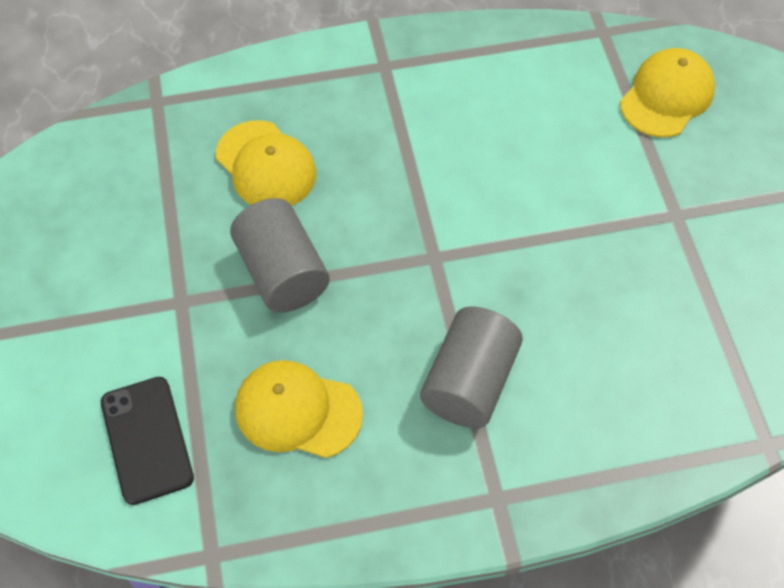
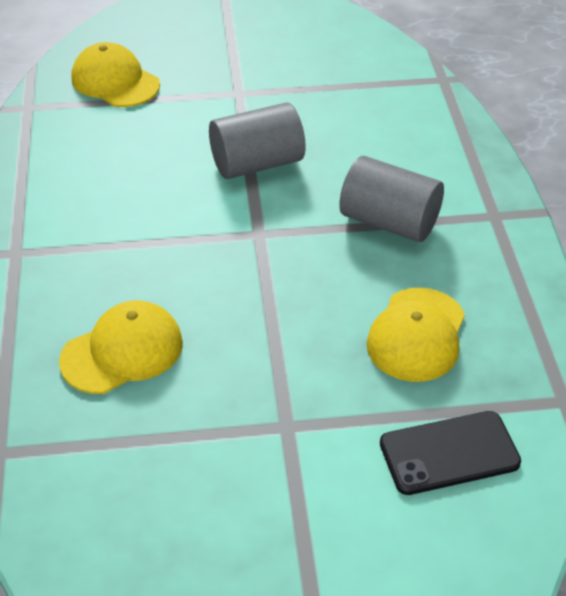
camera: 85 degrees left, 15 degrees down
grey cylinder [230,198,330,313] -> grey cylinder moved to [209,102,306,179]

